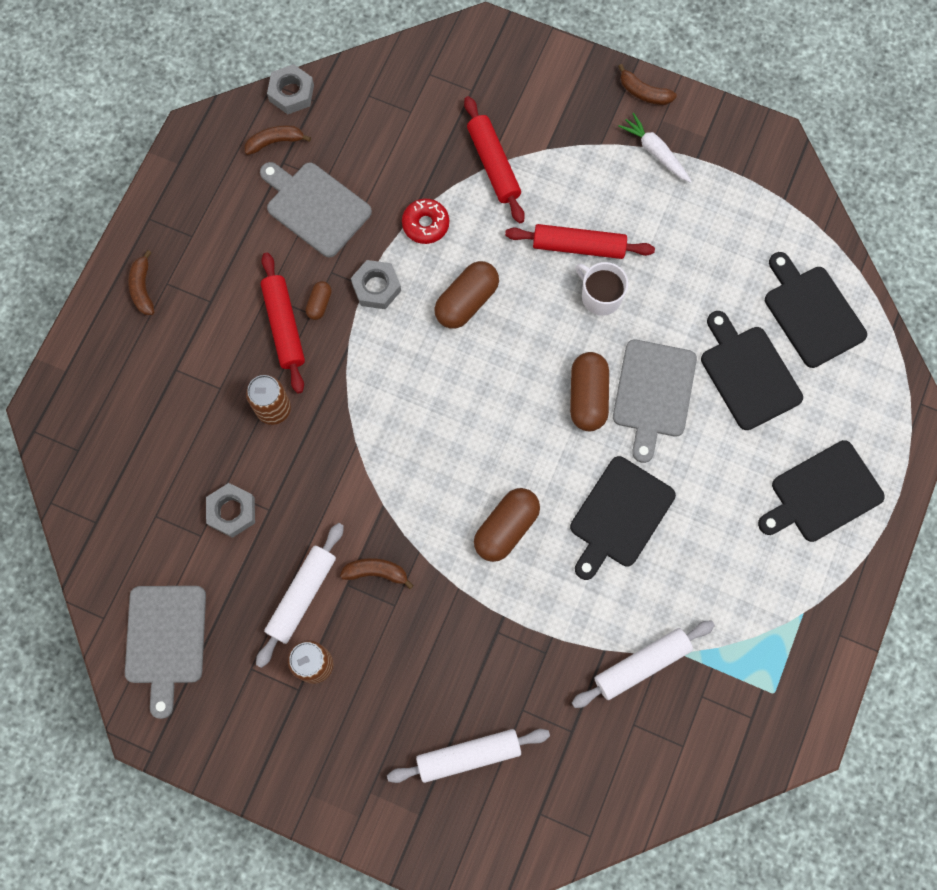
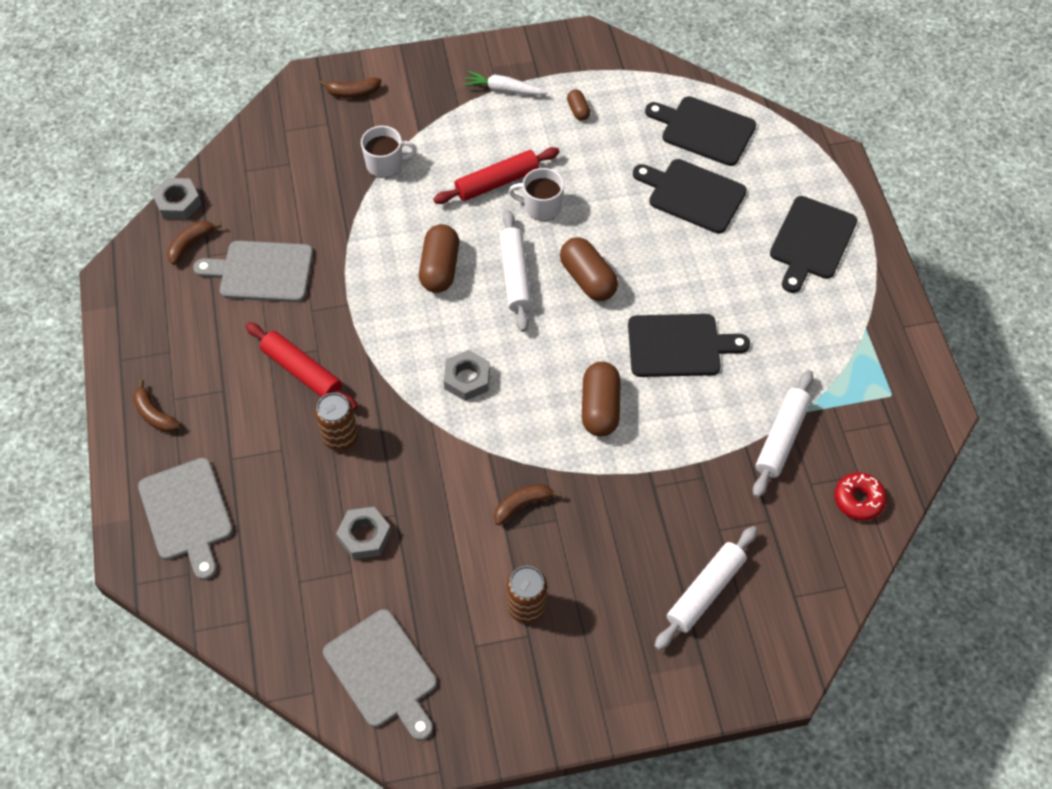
camera: 35 degrees left, 15 degrees down
white rolling pin [256,523,344,668] -> white rolling pin moved to [499,210,532,332]
brown capsule [306,281,332,320] -> brown capsule moved to [567,89,590,121]
grey nut [351,260,401,309] -> grey nut moved to [444,350,490,401]
red donut [402,199,449,244] -> red donut moved to [835,472,887,521]
red rolling pin [464,96,525,223] -> white mug [361,126,417,178]
black cutting board [570,456,676,580] -> black cutting board turned 90 degrees counterclockwise [628,314,750,377]
grey cutting board [613,339,697,463] -> grey cutting board moved to [138,458,233,580]
brown banana [618,64,677,105] -> brown banana moved to [320,77,381,98]

